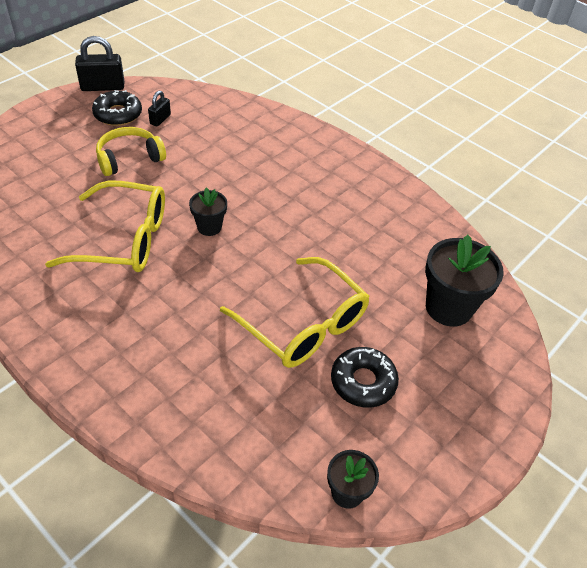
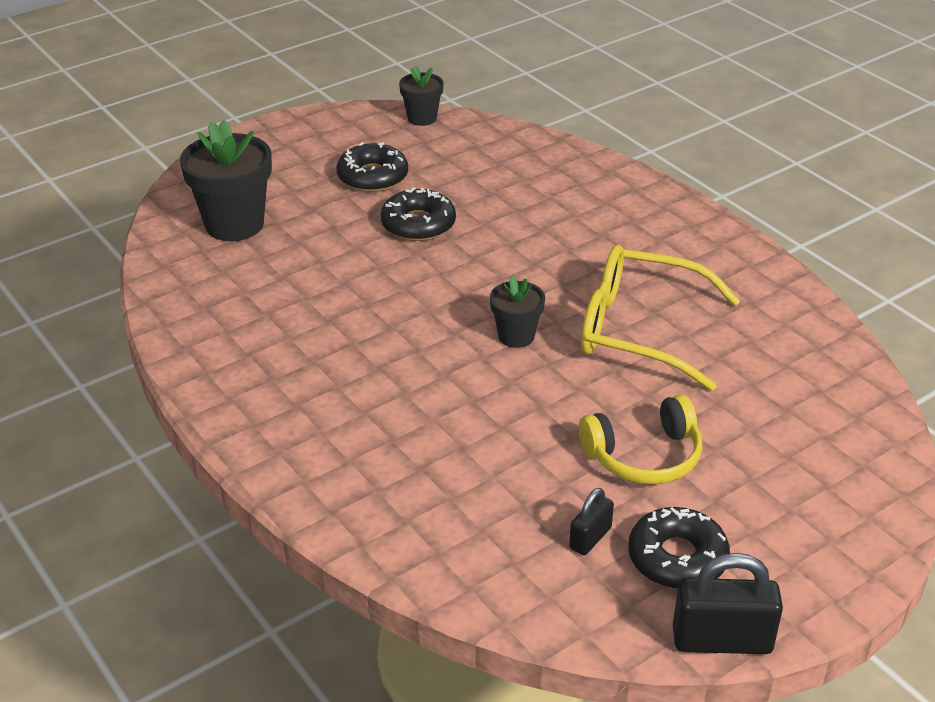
camera: 165 degrees left, 10 degrees down
yellow glasses [220,257,370,368] -> black donut [381,187,456,241]

